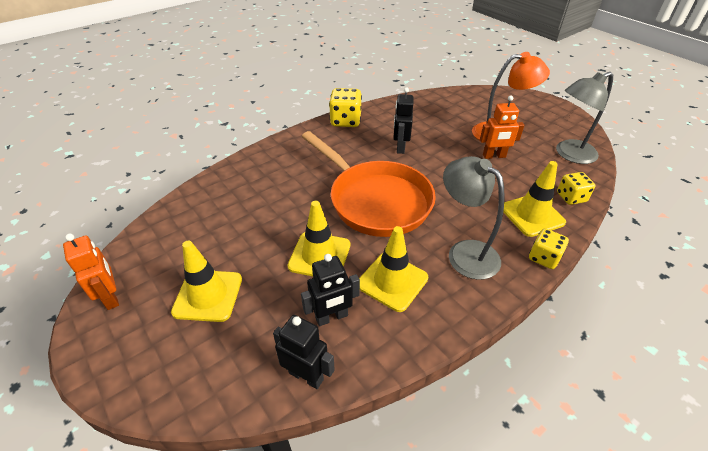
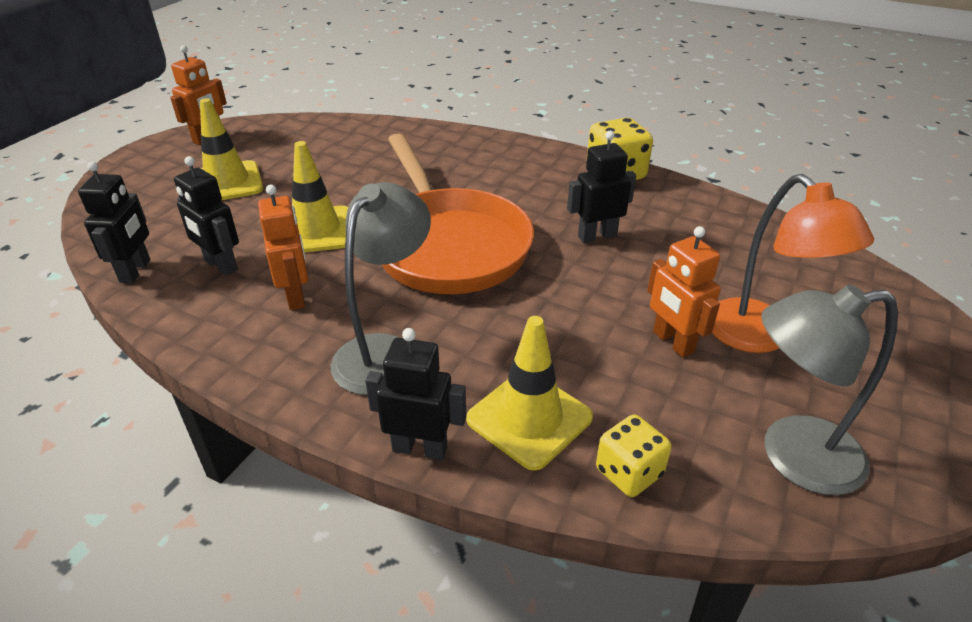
camera: 65 degrees right, 5 degrees down
orange pan [302,131,436,237] -> orange pan turned 45 degrees counterclockwise [382,133,534,294]
yellow traffic cone [359,226,428,312] -> orange robot [258,185,308,310]
yellow dice [529,229,569,269] -> black robot [365,328,466,460]
grey lamp [556,72,613,164] -> grey lamp turned 45 degrees counterclockwise [761,284,898,495]

